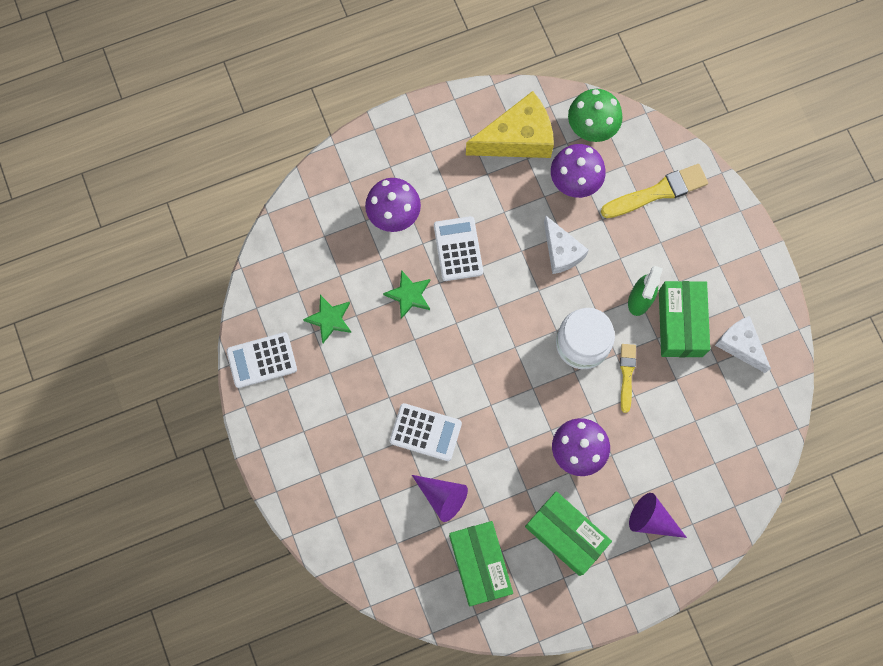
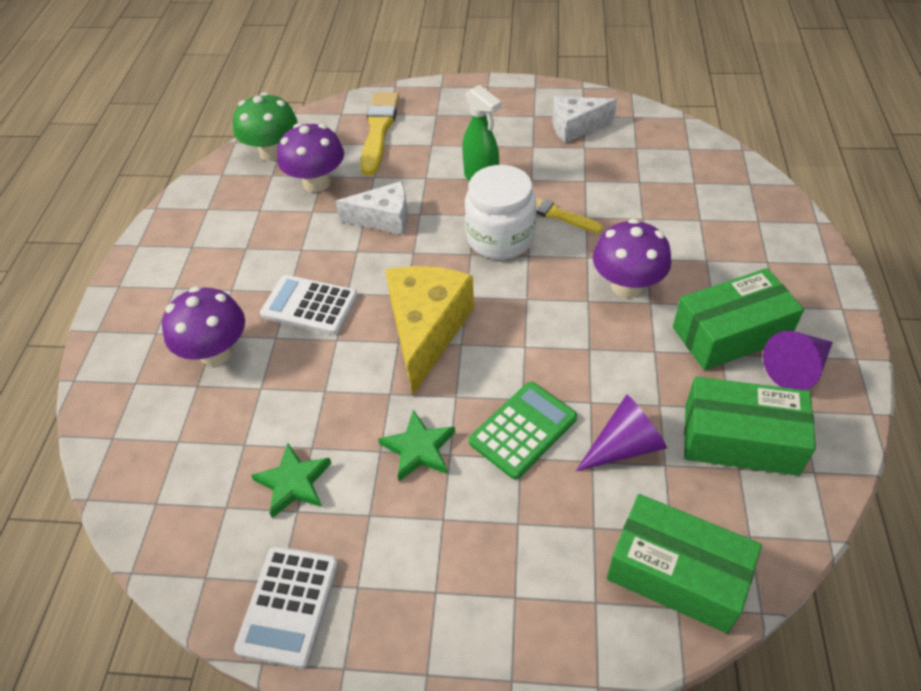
camera: 60 degrees left, 25 degrees down
green star [383,270,430,319] -> green star moved to [378,410,455,481]
white calculator [390,403,462,461] -> green calculator [469,382,577,479]
yellow cheese [466,91,554,158] -> yellow cheese moved to [385,266,474,395]
purple cone [629,493,687,538] -> purple cone moved to [763,331,833,390]
green box [659,281,710,357] -> green box moved to [607,494,762,634]

